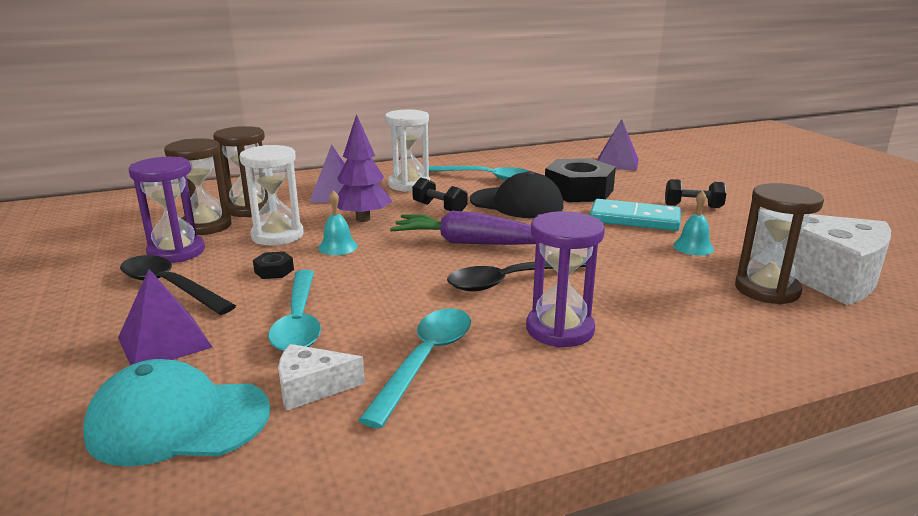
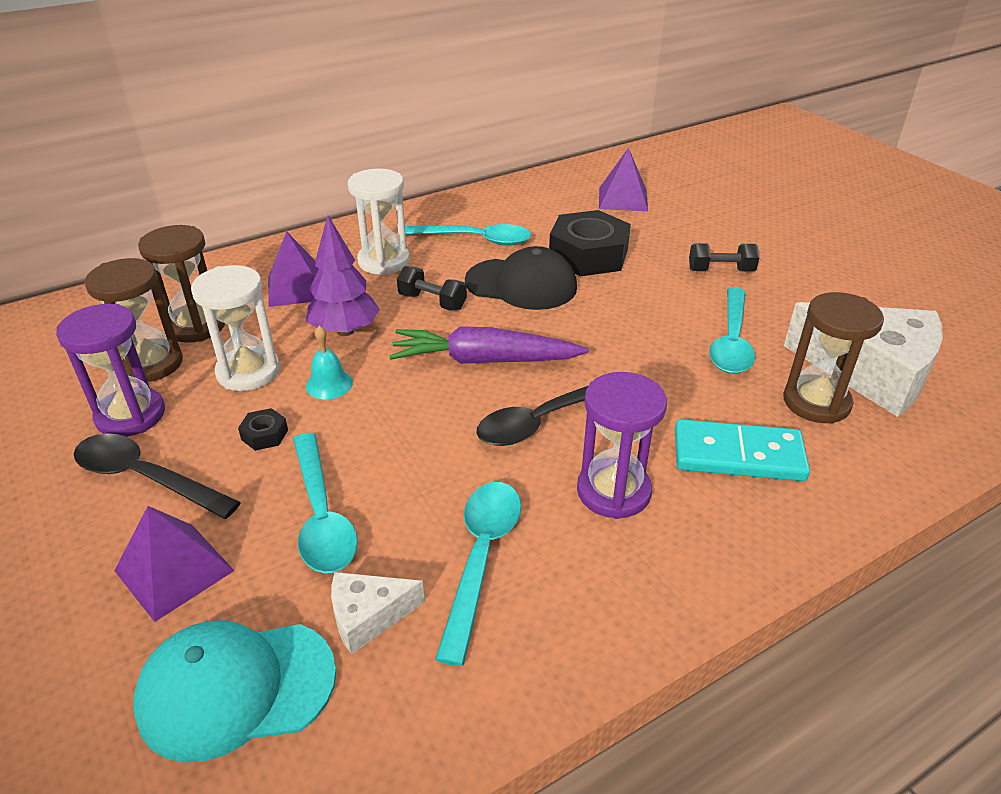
camera: 10 degrees left, 15 degrees up
turquoise domino [590,199,681,231] -> turquoise domino moved to [675,419,810,481]
turquoise bell [673,190,714,256] -> turquoise spoon [709,287,755,374]

